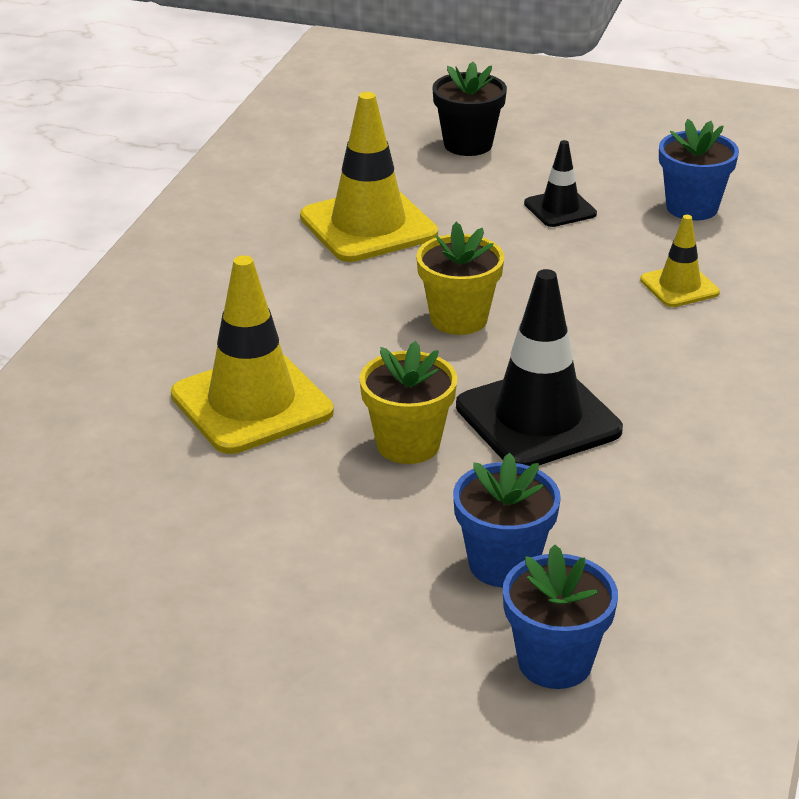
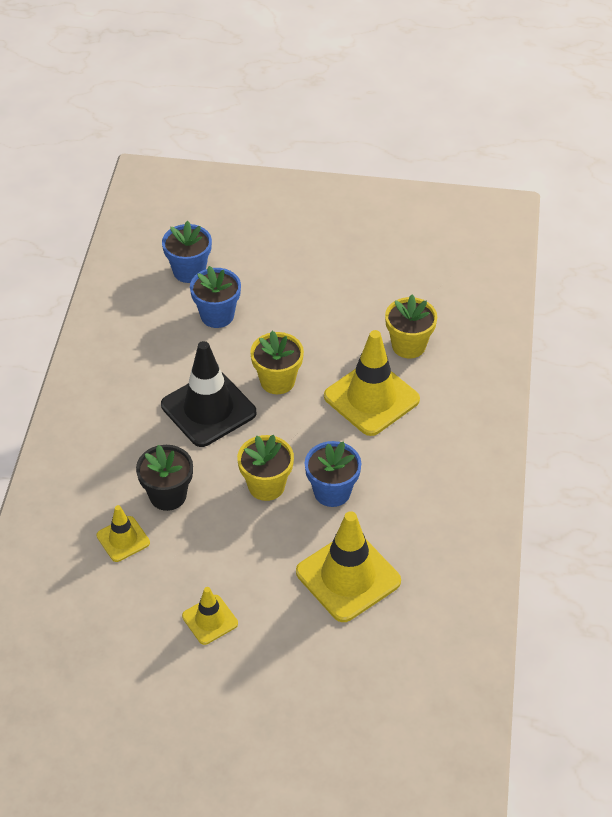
camera: 170 degrees right, 15 degrees up
black flower pot [433,62,507,156] -> black flower pot moved to [136,445,193,511]
black traffic cone [524,140,597,227] -> yellow traffic cone [182,587,238,645]
blue flower pot [659,119,739,221] -> blue flower pot moved to [305,441,361,507]
none -> yellow flower pot [385,295,437,359]

